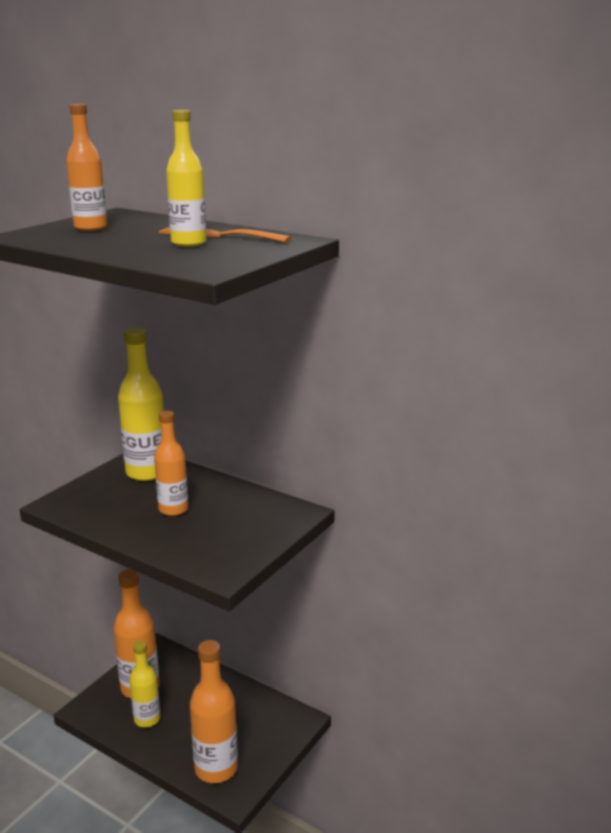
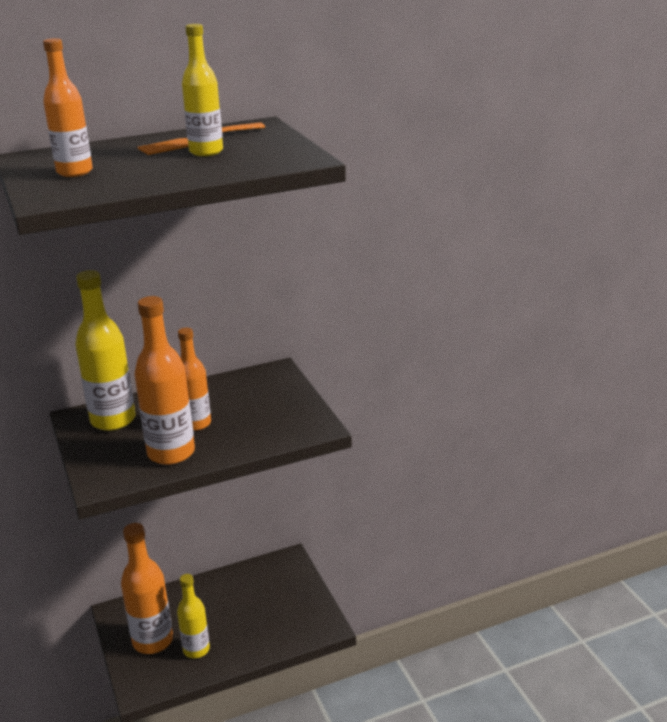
camera: 55 degrees left, 5 degrees up
orange bottle [190,640,238,783] -> orange bottle moved to [134,296,195,465]

